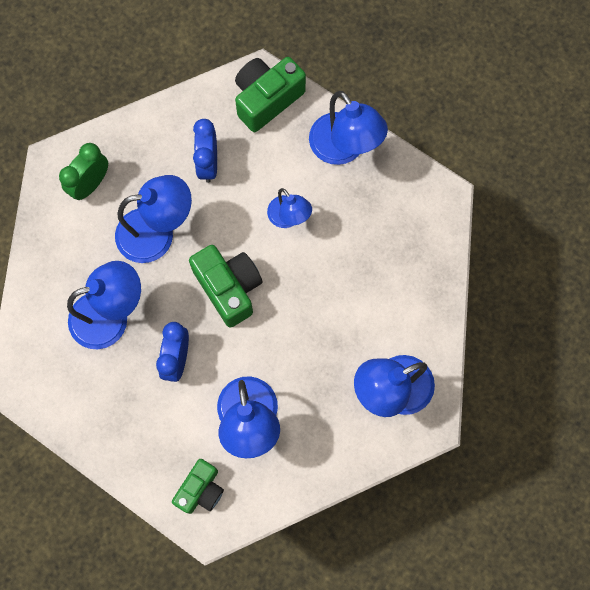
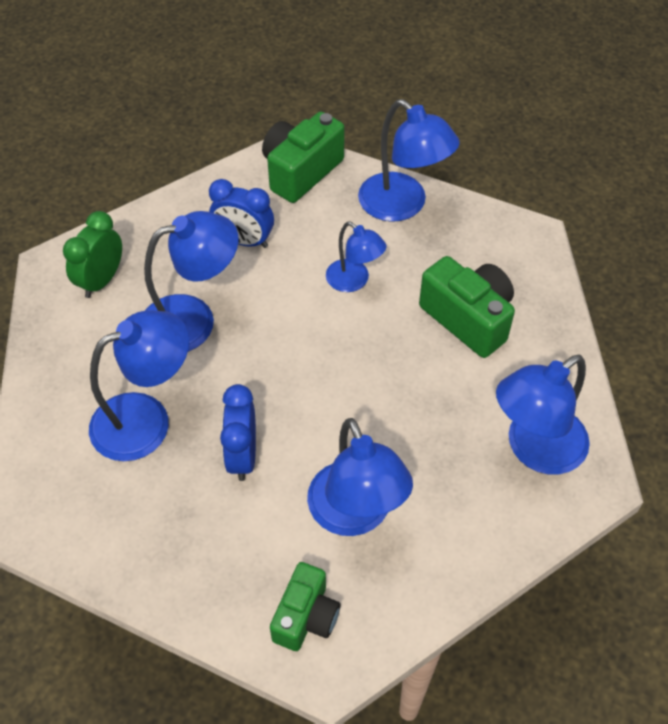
camera: 10 degrees left, 20 degrees down
green camera [189,245,262,327] -> green camera moved to [419,256,515,358]
blue clock [193,119,217,183] -> blue clock turned 60 degrees counterclockwise [209,179,274,248]

